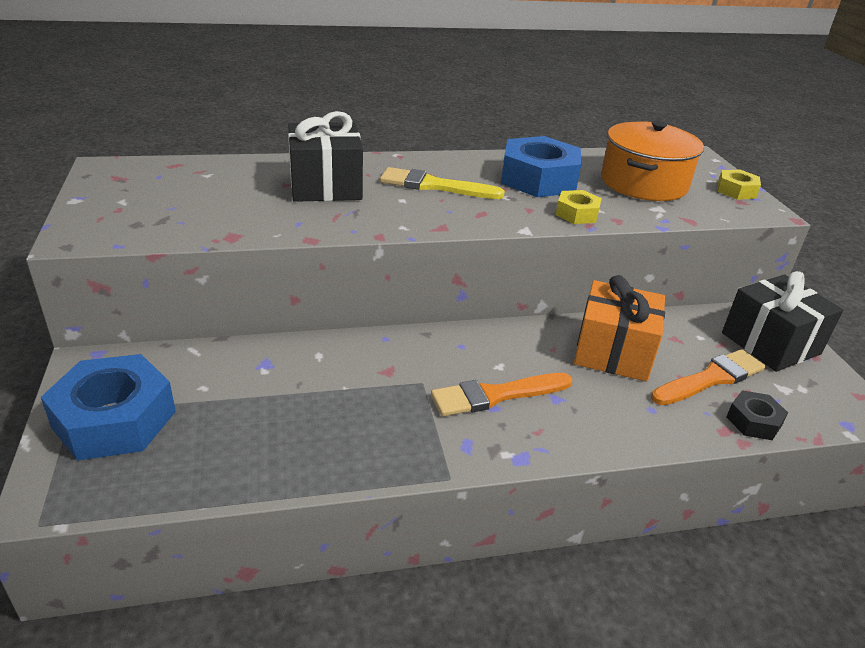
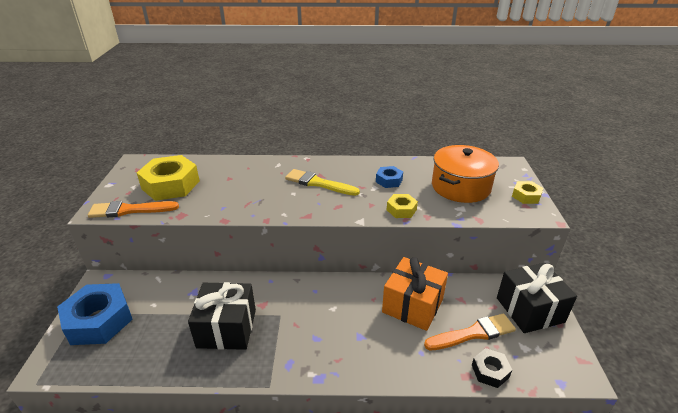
camera: 15 degrees right, 0 degrees up
black gift [288,111,363,202] -> black gift moved to [188,282,256,350]
orange brush [431,373,573,416] -> orange brush moved to [88,201,179,218]
blue nut [501,136,581,197] -> blue nut [376,166,403,188], size x0.50
none -> yellow nut [137,155,200,201]

